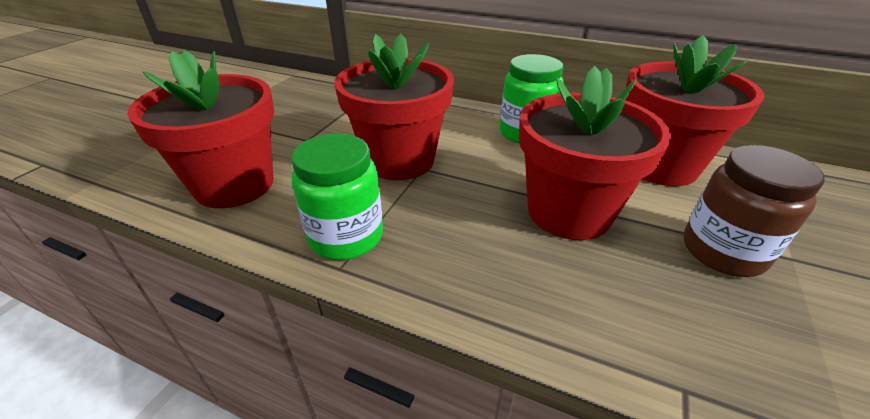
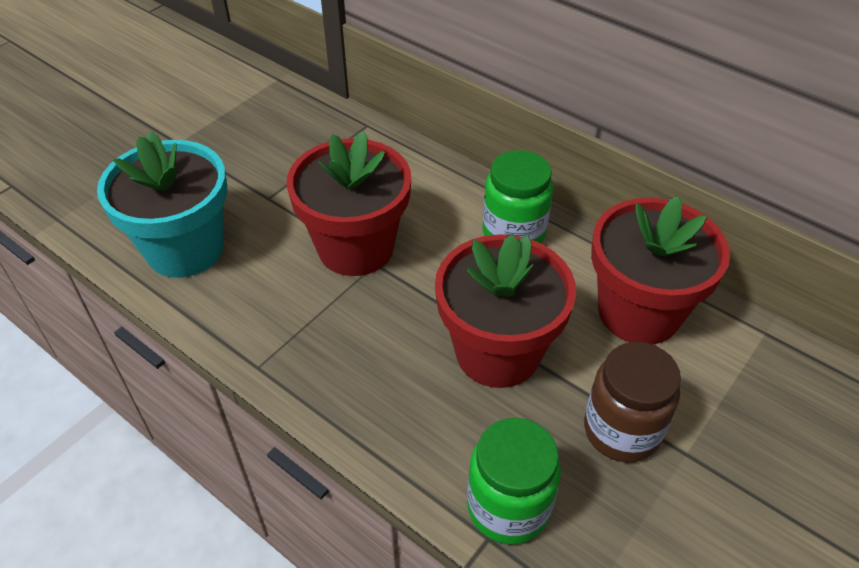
camera: 15 degrees right, 10 degrees up
red flower pot [127,50,274,208] -> turquoise flower pot [97,131,227,278]
green jar [291,133,383,260] -> green jar moved to [467,418,561,544]

